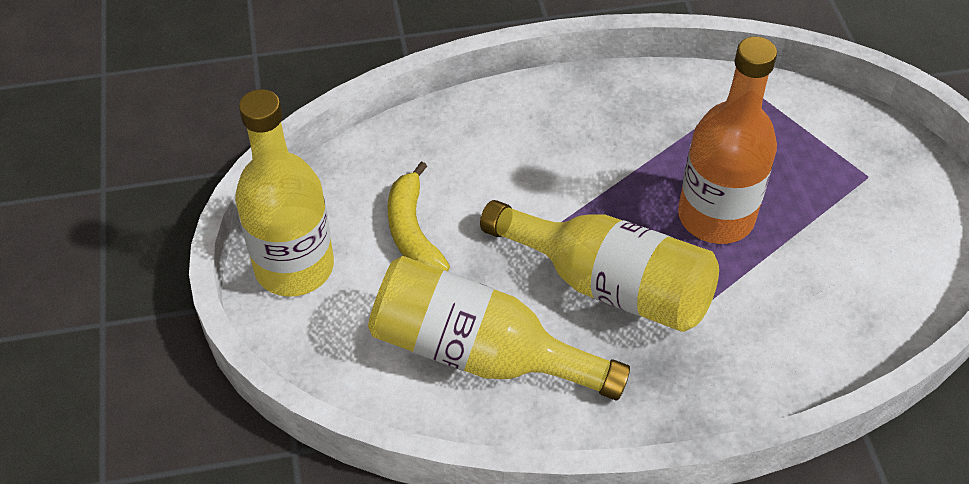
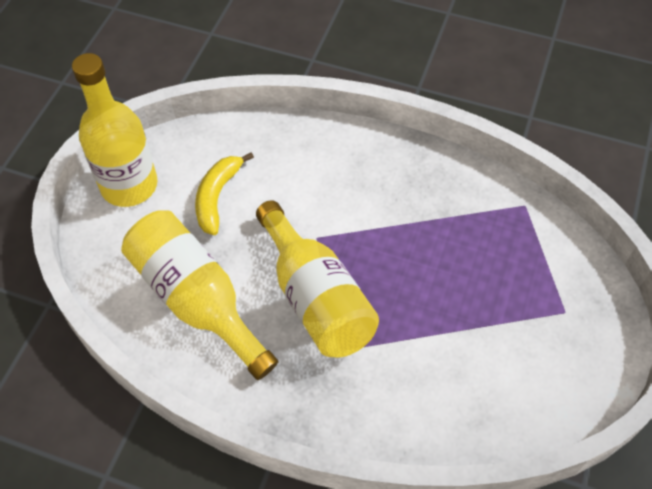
camera: 30 degrees right, 5 degrees up
orange bottle [678,37,777,244] -> none

